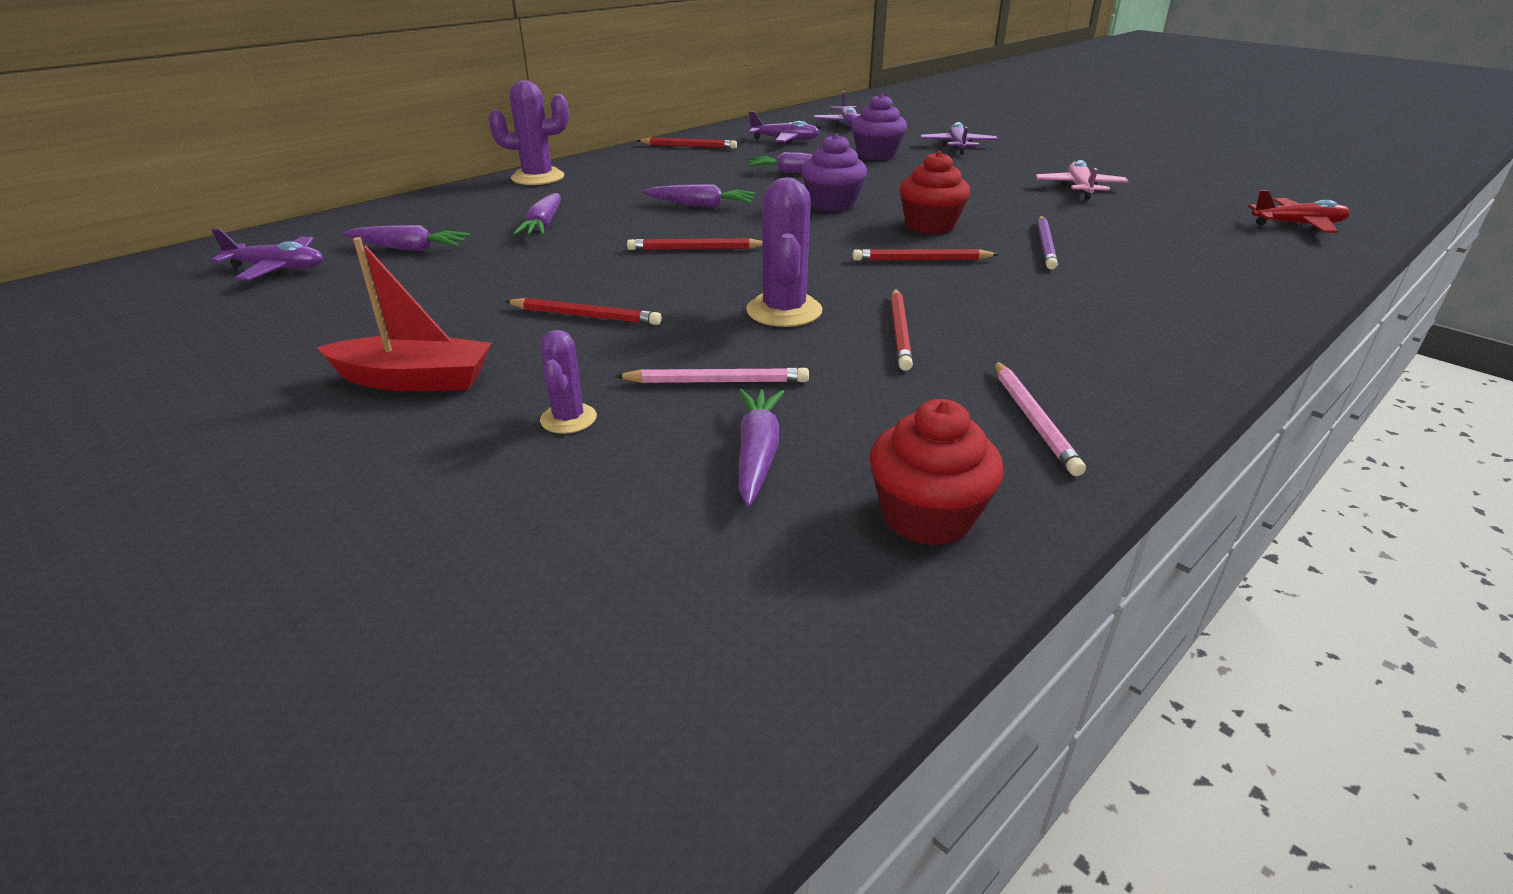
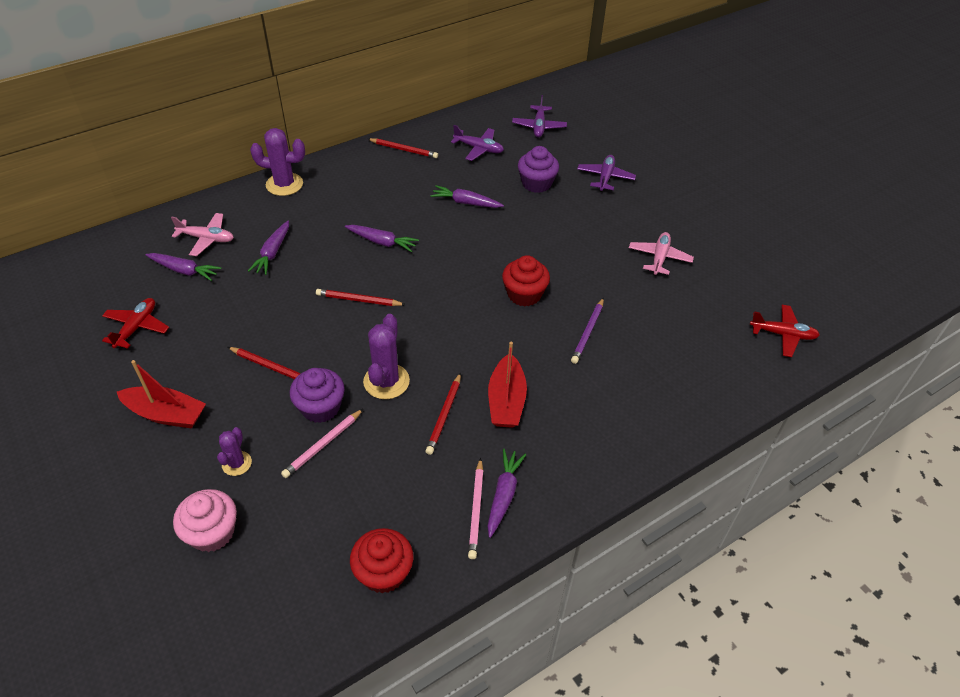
camera: 10 degrees right, 15 degrees up
purple plane [211,229,323,281] -> none
pink pencil [615,368,809,383] -> pink pencil turned 120 degrees clockwise [281,409,363,478]
purple carrot [739,389,784,507] -> purple carrot moved to [488,449,526,538]
purple cupcake [802,133,867,212] -> purple cupcake moved to [290,368,345,423]
red pencil [852,249,999,261] -> none
none -> red plane [102,298,169,349]
none -> pink plane [171,213,234,256]
none -> pink cupcake [173,489,237,552]
none -> red boat [488,342,527,428]

